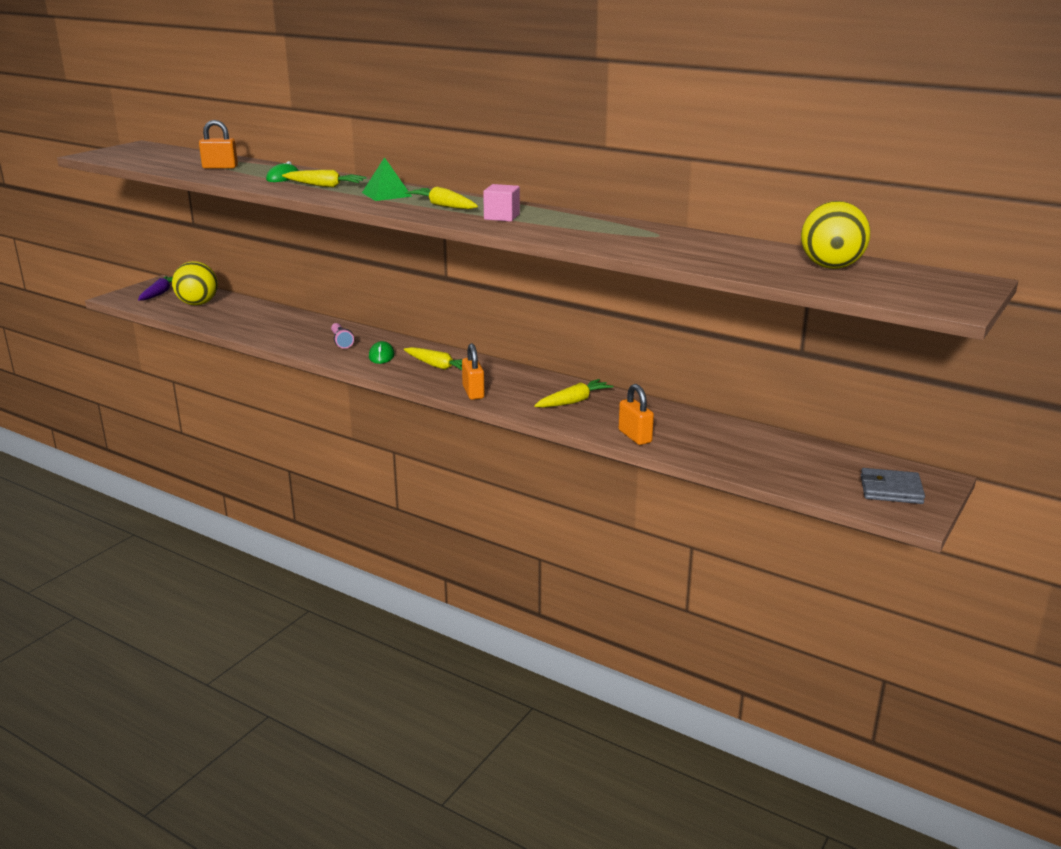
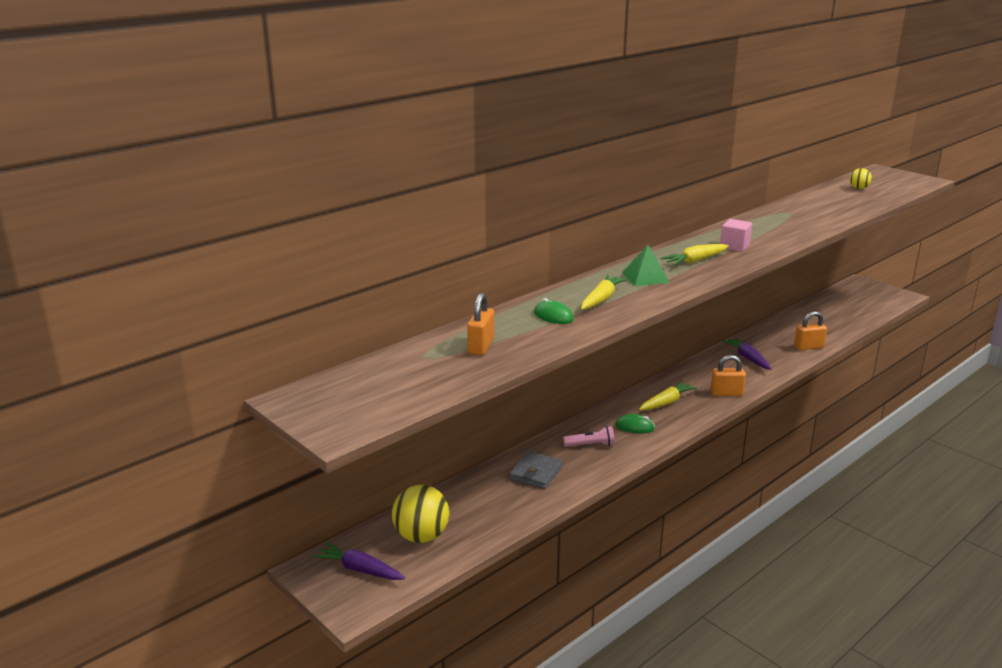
camera: 75 degrees left, 0 degrees up
yellow carrot [534,379,613,408] -> purple carrot [722,337,771,370]
yellow ball [801,201,870,269] -> yellow ball [850,168,872,189], size x0.53
grey wallet [861,468,925,504] -> grey wallet moved to [510,451,563,489]

